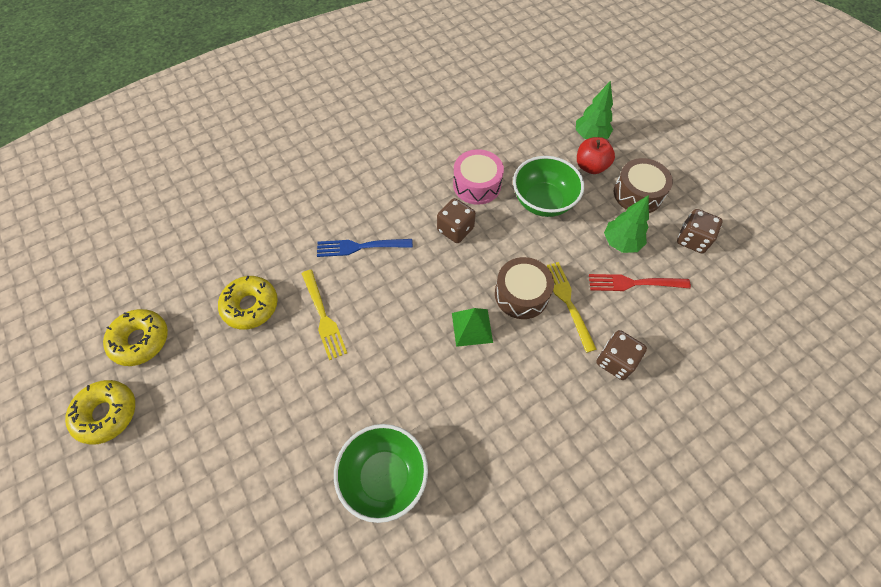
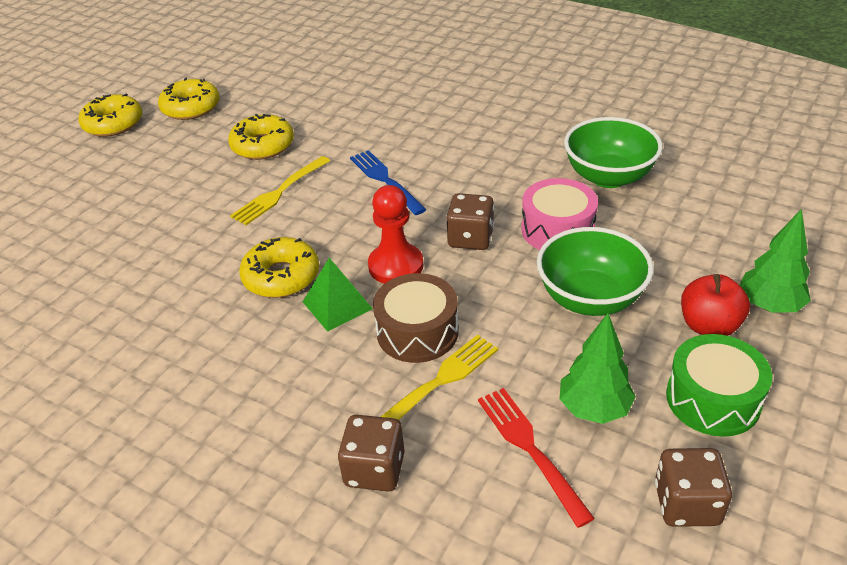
camera: 65 degrees right, 20 degrees down
green bowl [334,424,428,523] -> green bowl moved to [564,117,663,188]
brown drum [614,158,673,213] -> green drum [666,334,772,437]
none -> yellow donut [239,237,319,298]
none -> red pawn [368,185,423,284]

